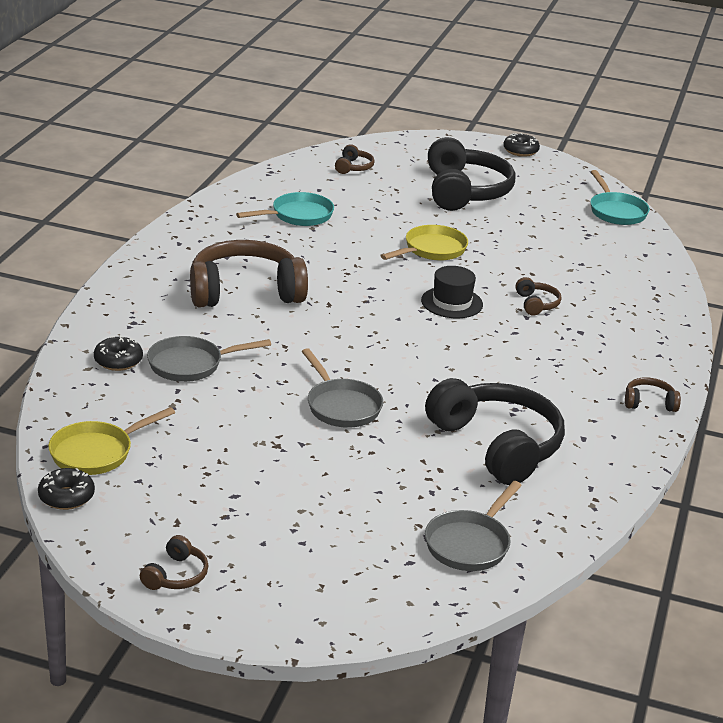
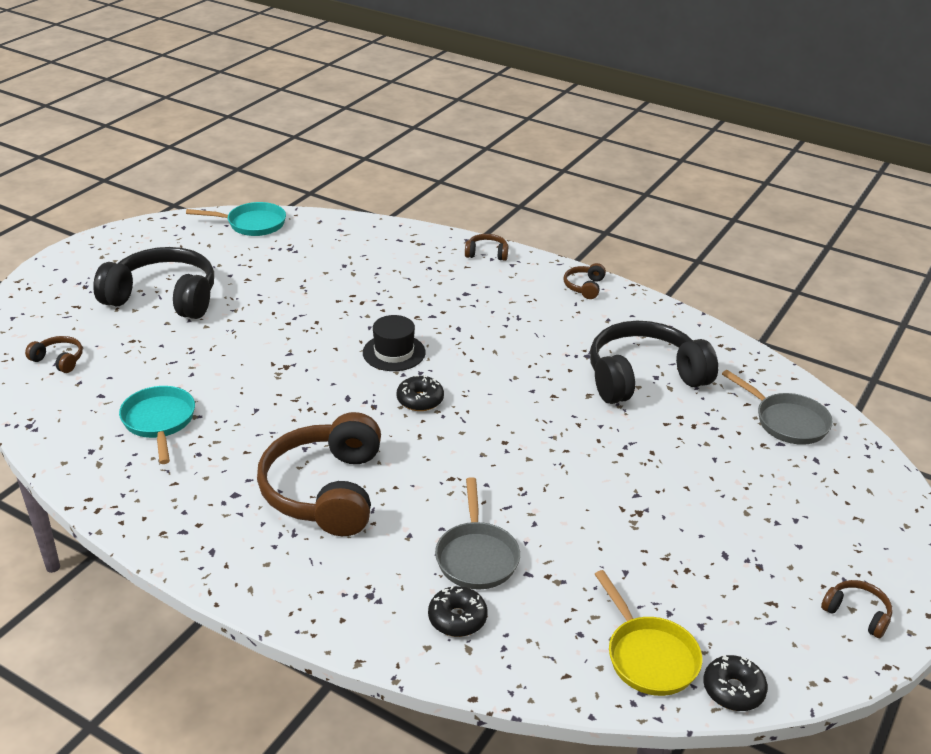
camera: 75 degrees left, 5 degrees up
grey pan [302,348,384,428] -> none
yellow pan [381,225,468,261] -> none
black donut [503,133,540,157] -> black donut moved to [397,375,444,411]
brown headphones [515,277,562,316] -> brown headphones moved to [465,234,508,261]

